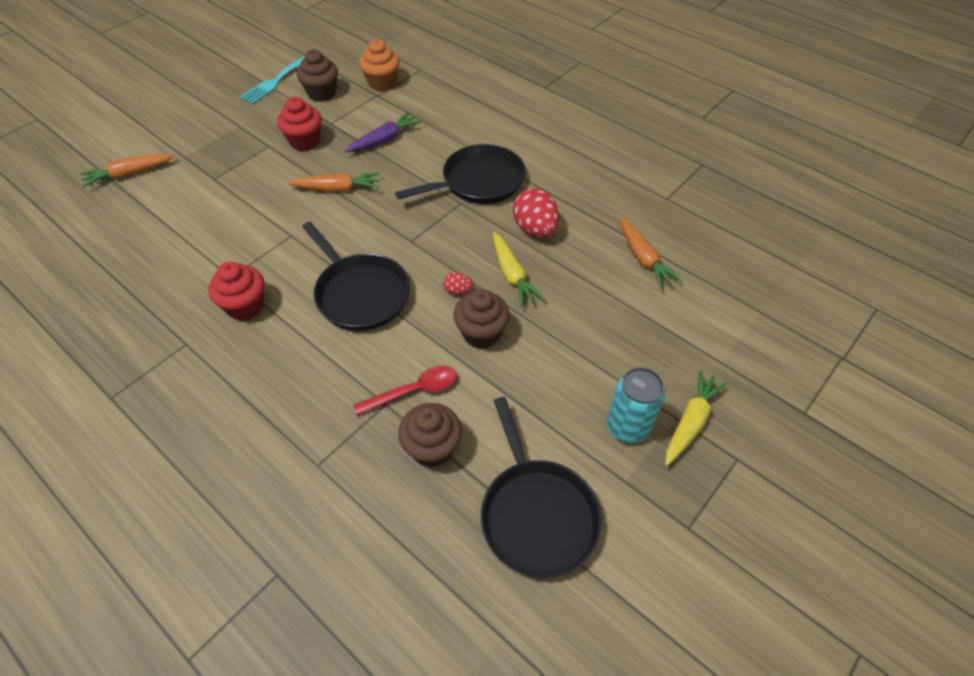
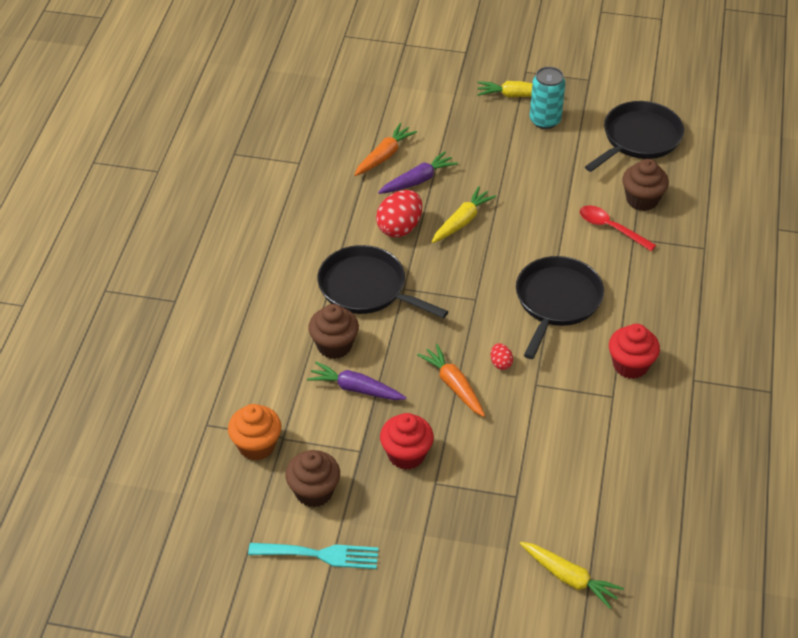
camera: 120 degrees left, 5 degrees down
orange carrot [80,154,174,187] -> yellow carrot [520,542,624,609]
red egg [443,272,473,295] -> red egg moved to [491,343,513,370]
brown cupcake [453,289,510,349] -> brown cupcake moved to [308,304,359,359]
none -> purple carrot [378,151,458,194]

